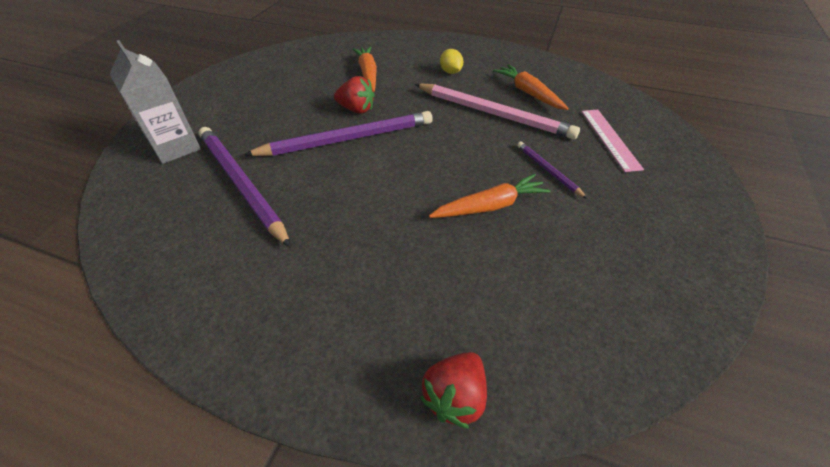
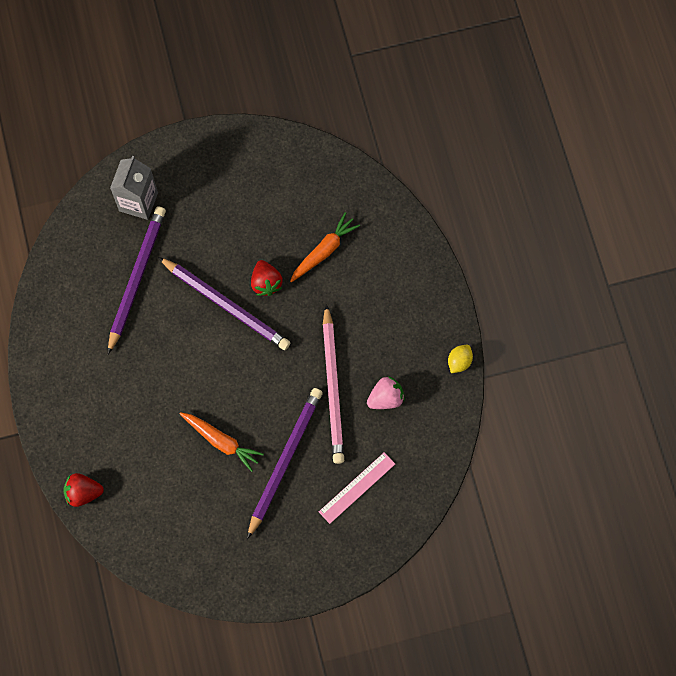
camera: 55 degrees right, 25 degrees up
yellow lemon [440,49,463,74] -> yellow lemon moved to [448,345,473,373]
orange carrot [493,64,569,110] -> pink strawberry [367,376,405,409]
purple pencil [517,142,587,199] -> purple pencil [247,388,323,539], size x2.10

